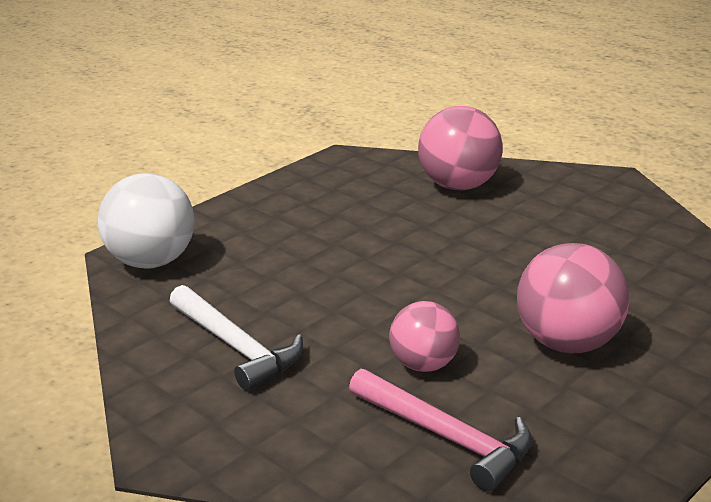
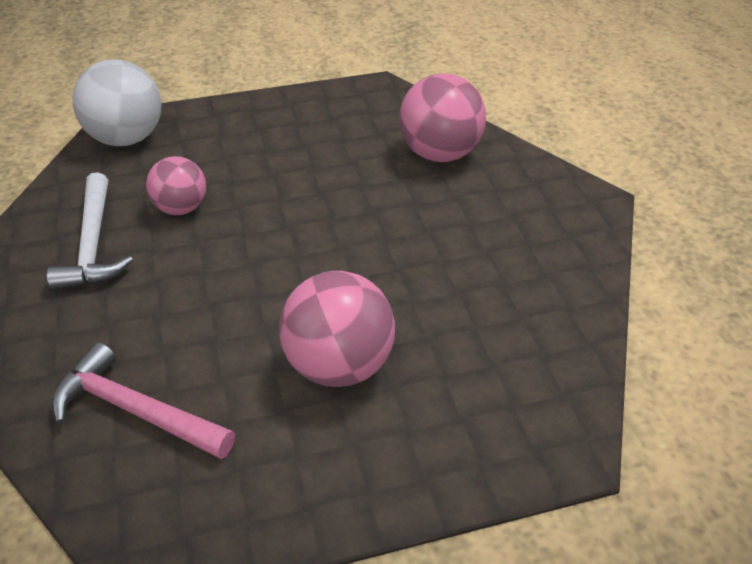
camera: 30 degrees right, 15 degrees up
pink hammer [349,369,532,492] -> pink hammer turned 135 degrees clockwise [52,342,235,459]
pink ball [390,301,460,372] -> pink ball moved to [146,156,206,215]

